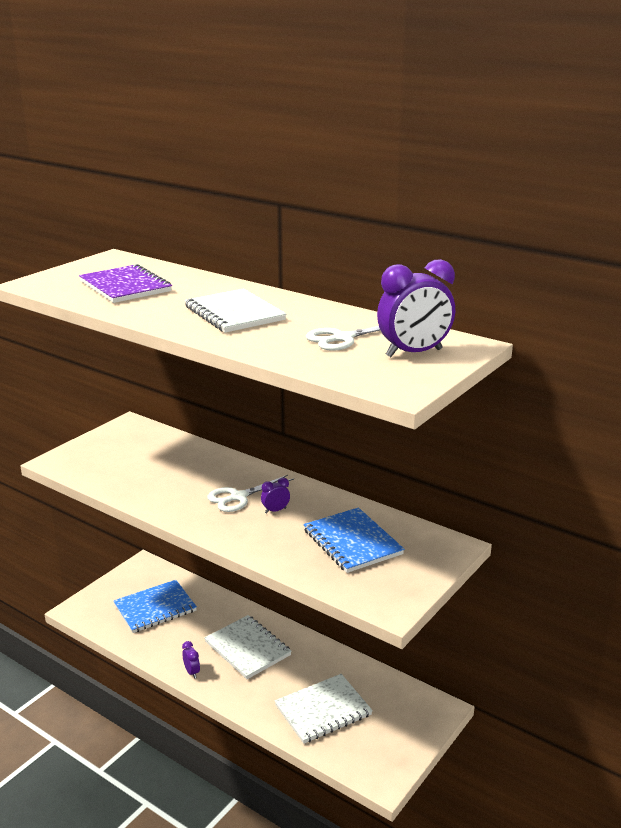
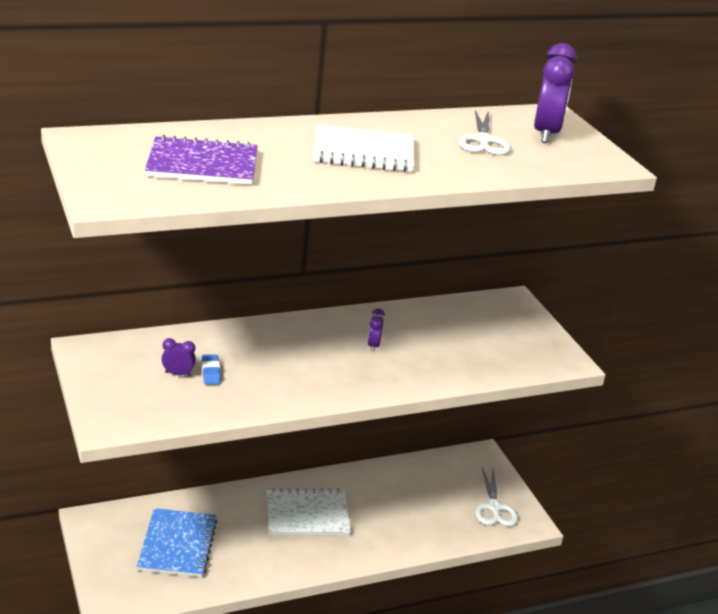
camera: 60 degrees left, 5 degrees up
purple clock [182,641,200,678] -> purple clock moved to [162,338,196,377]
white scissors [207,475,294,512] -> white scissors moved to [475,467,518,527]
white notebook [275,674,373,744] -> none
blue notebook [303,507,405,573] -> none
none -> blue eraser [202,354,221,385]

